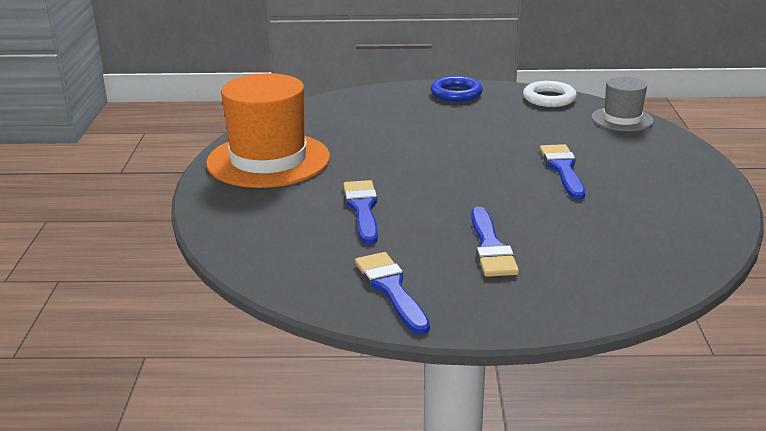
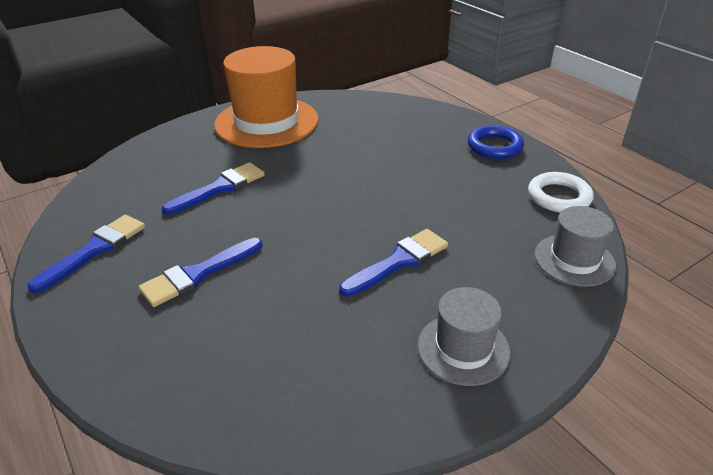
camera: 55 degrees right, 10 degrees up
none -> grey hat [418,287,511,386]

